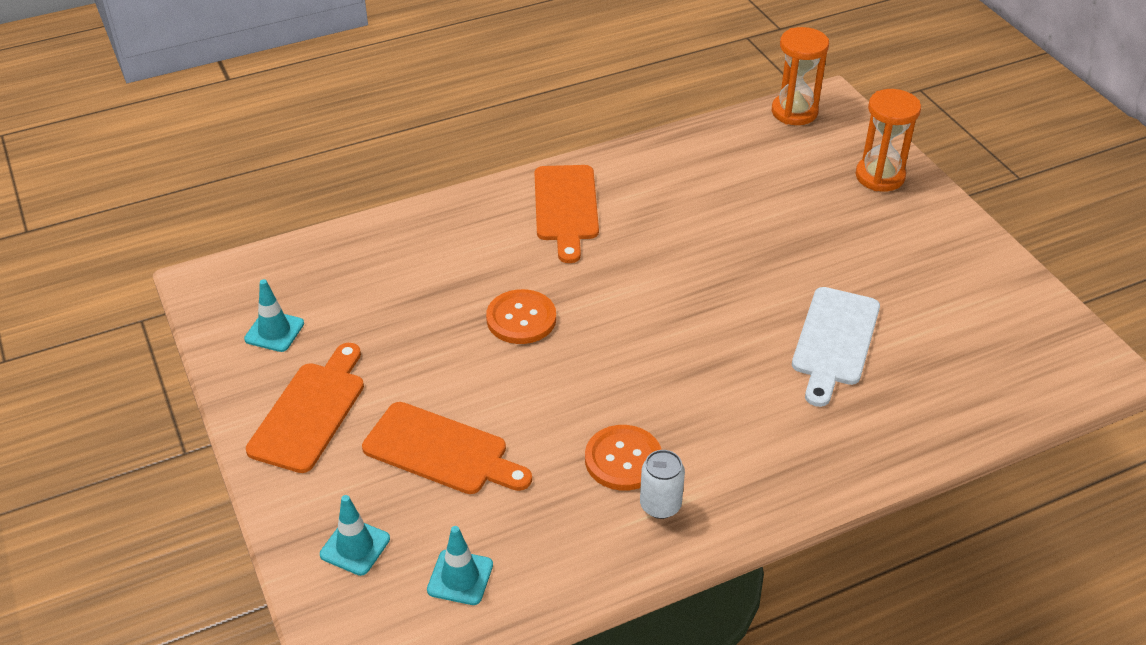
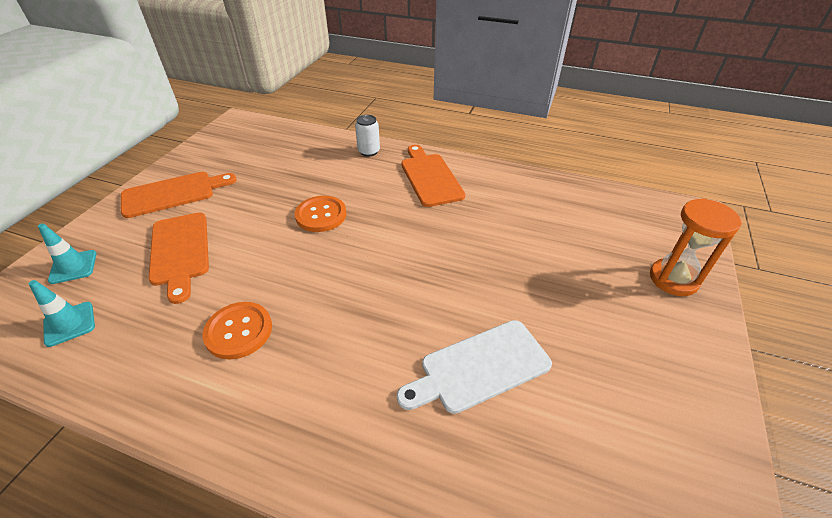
camera: 45 degrees right, 0 degrees up
turquoise traffic cone [244,279,304,352] -> none
orange cutting board [534,165,599,263] -> orange cutting board turned 120 degrees clockwise [401,145,465,207]
white can [640,450,685,519] -> white can moved to [355,115,380,157]
orange hourglass [772,27,829,125] -> none

